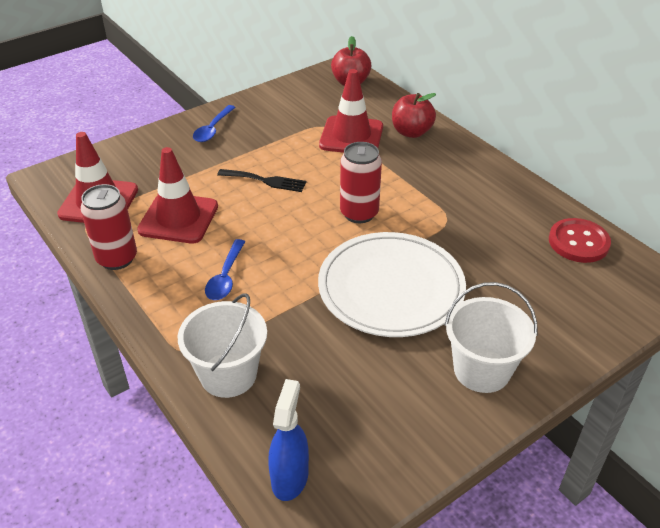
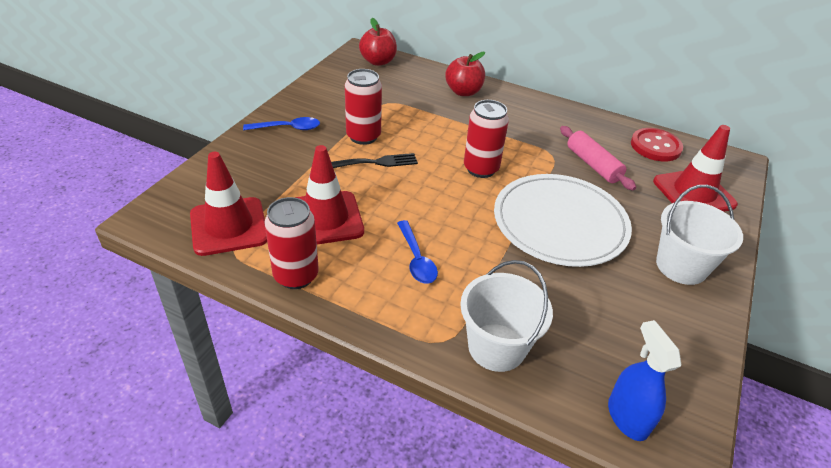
camera: 30 degrees left, 0 degrees up
blue spoon [193,105,236,142] -> blue spoon turned 90 degrees counterclockwise [243,117,320,130]
red traffic cone [319,69,383,153] -> red traffic cone moved to [653,125,738,212]
none -> red can [345,69,382,145]
none -> pink rolling pin [560,126,636,190]

